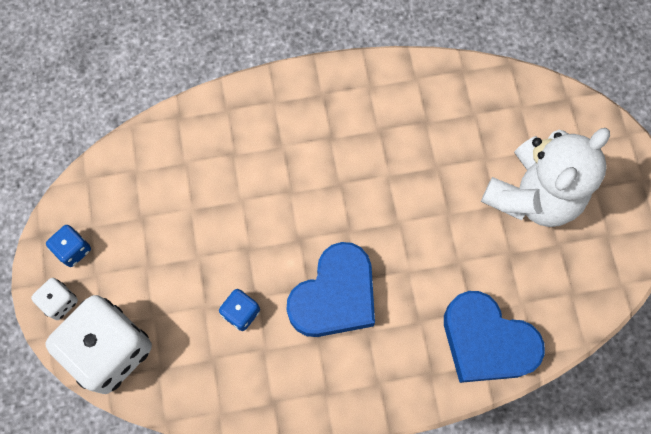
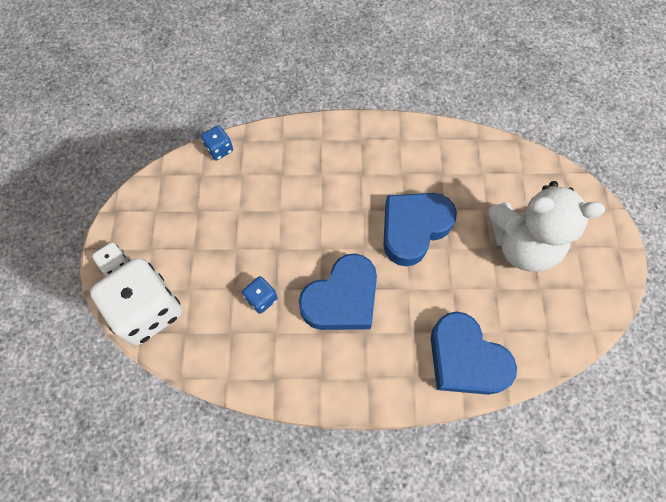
camera: 10 degrees right, 5 degrees down
blue dice [46,225,91,267] -> blue dice moved to [201,125,233,160]
white teddy bear [481,128,610,227] -> white teddy bear turned 45 degrees clockwise [488,181,605,272]
none -> blue heart [383,193,457,266]

